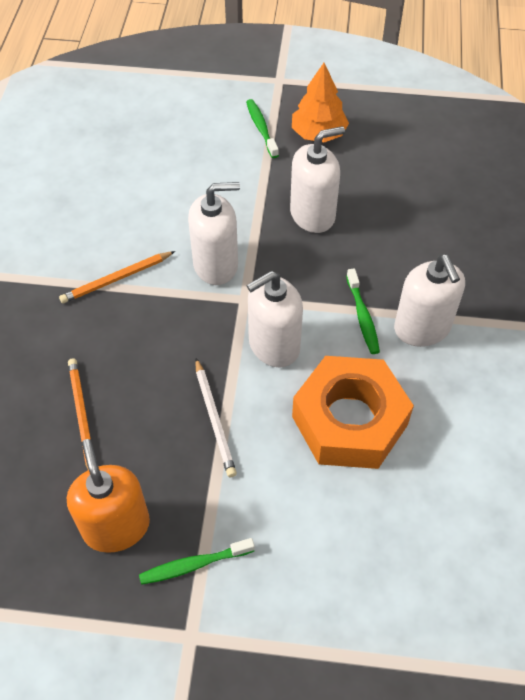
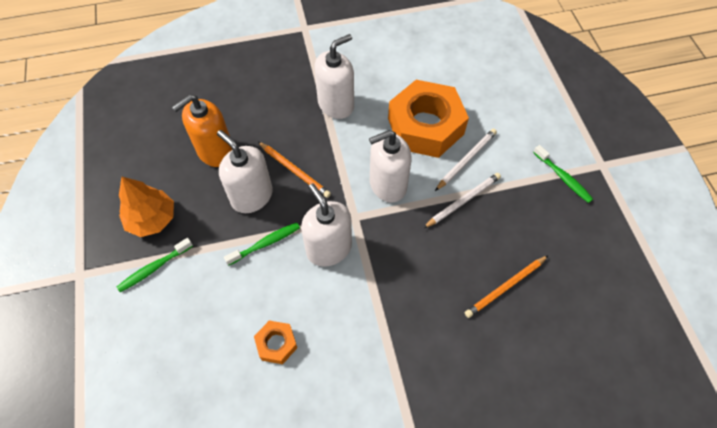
camera: 110 degrees left, 5 degrees up
orange pencil [59,251,175,304] -> orange pencil moved to [258,142,331,198]
orange soap dispenser [67,439,150,553] -> orange soap dispenser moved to [172,94,232,167]
white soap dispenser [246,271,303,368] -> white soap dispenser turned 120 degrees clockwise [369,130,412,202]
green toothbrush [346,268,380,354] -> green toothbrush moved to [224,223,300,266]
none -> orange nut [254,320,297,364]
none -> white pencil [435,129,497,191]

